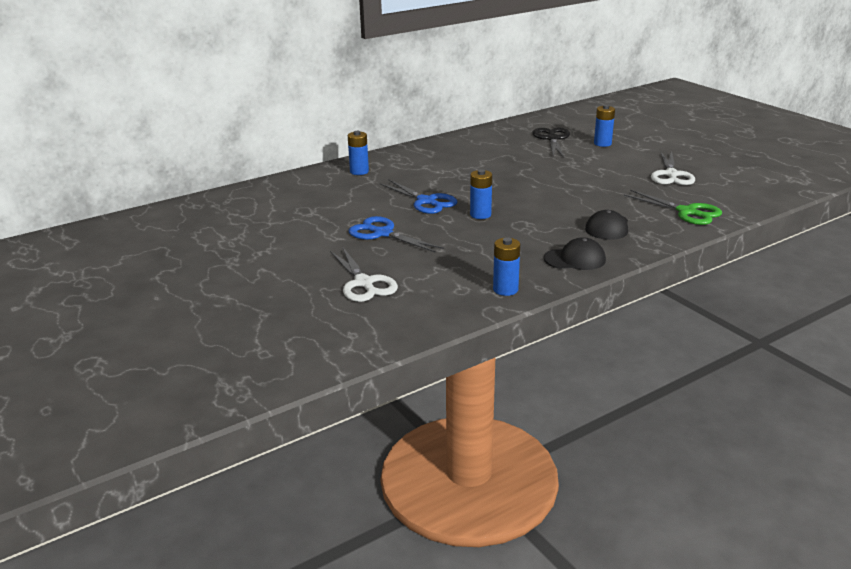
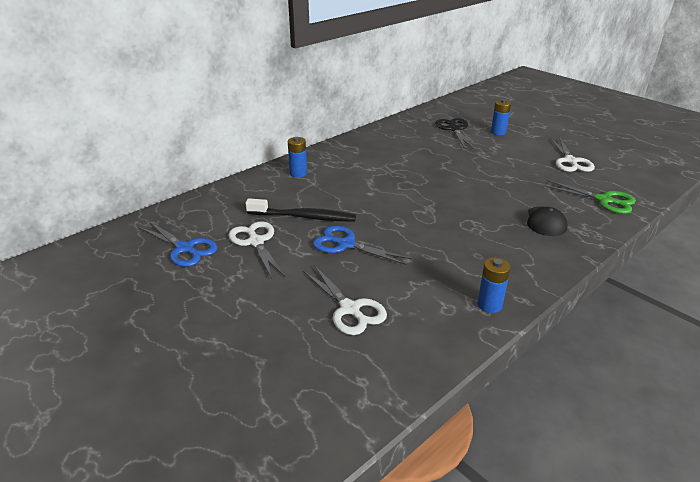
camera: 10 degrees left, 5 degrees up
blue scissors [380,179,457,214] -> blue scissors moved to [139,221,217,267]
blue battery [470,169,492,219] -> none
black cap [544,237,606,270] -> none
none -> white scissors [228,221,285,278]
none -> black toothbrush [245,198,356,222]

